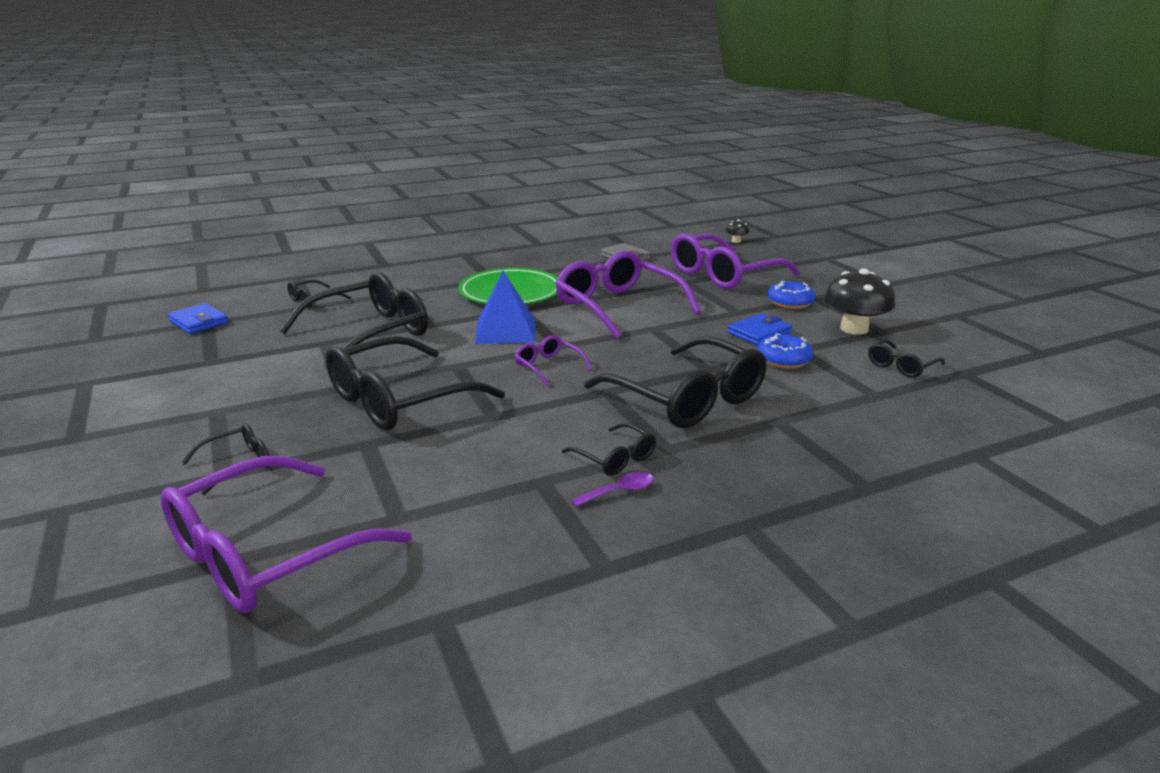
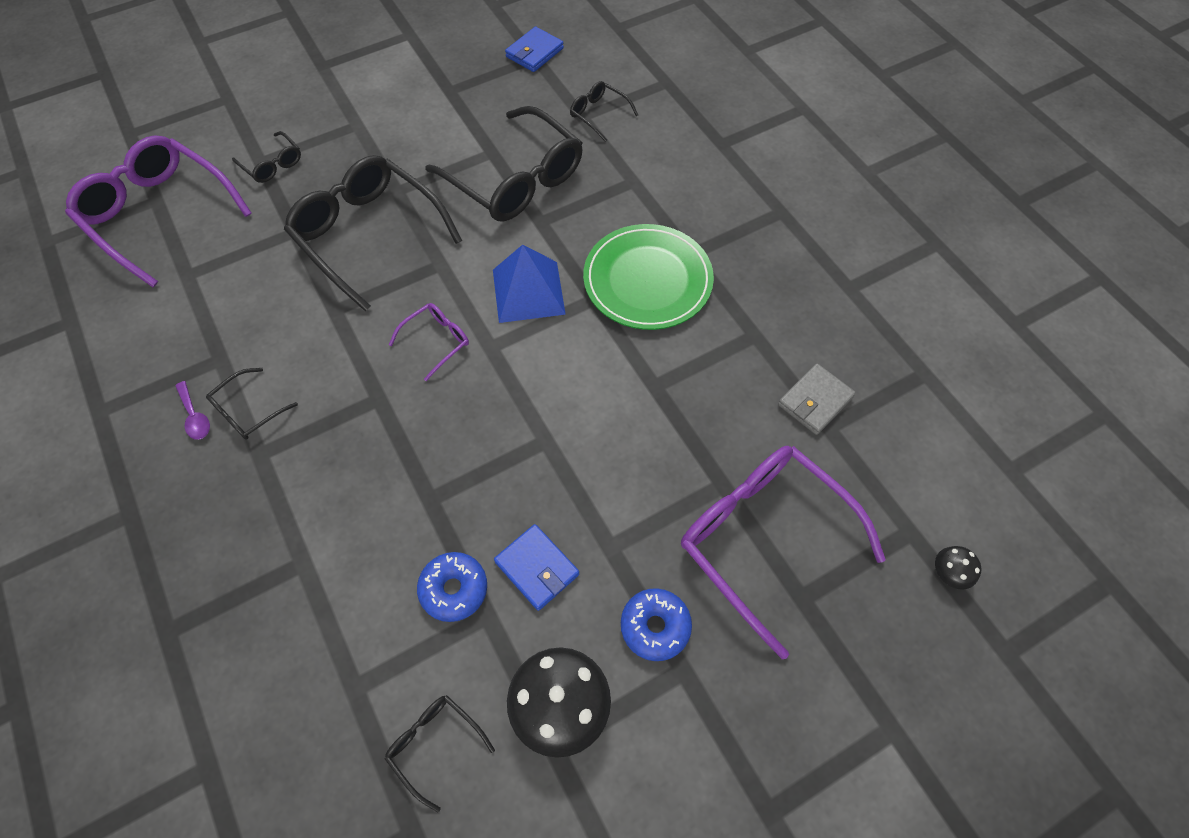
camera: 85 degrees right, 35 degrees up
purple glasses [555,251,701,339] -> none
black glasses [584,336,767,428] -> none

